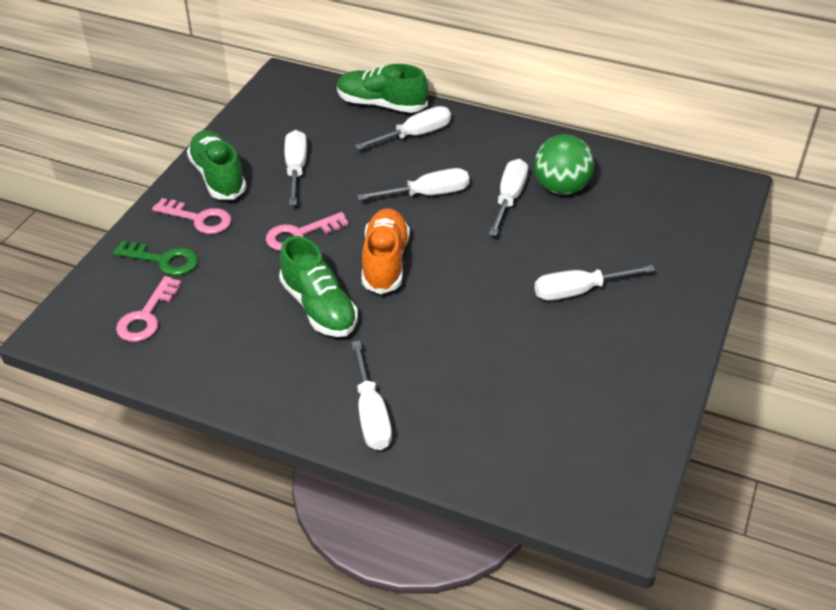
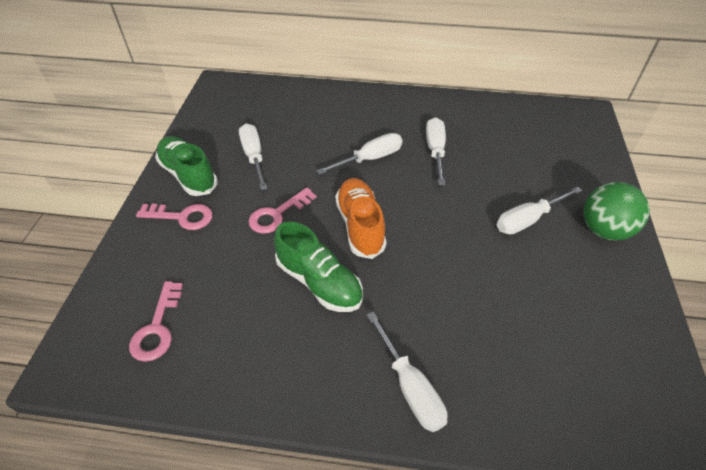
camera: 15 degrees left, 5 degrees up
green key [113,241,198,276] -> none
green shoe [337,64,428,113] -> none
white screwdriver [355,106,451,150] -> none
green ball [534,135,594,195] -> green ball moved to [583,182,650,241]

